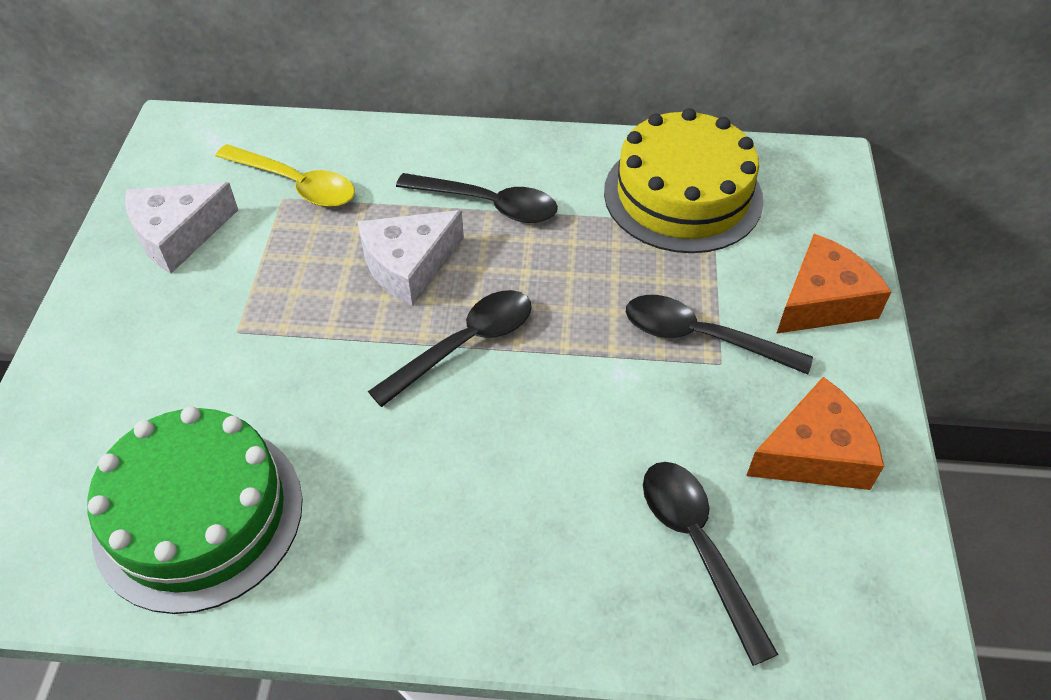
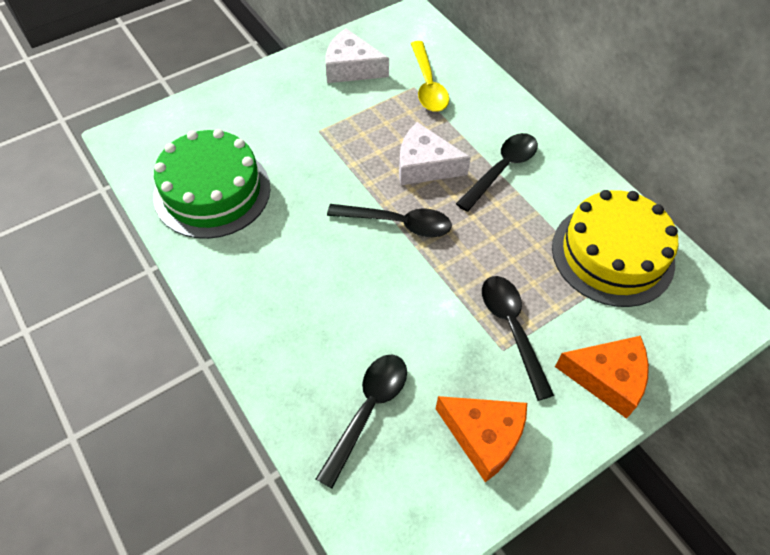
camera: 50 degrees right, 5 degrees up
black spoon [396,173,558,223] -> black spoon turned 120 degrees counterclockwise [456,133,538,212]

